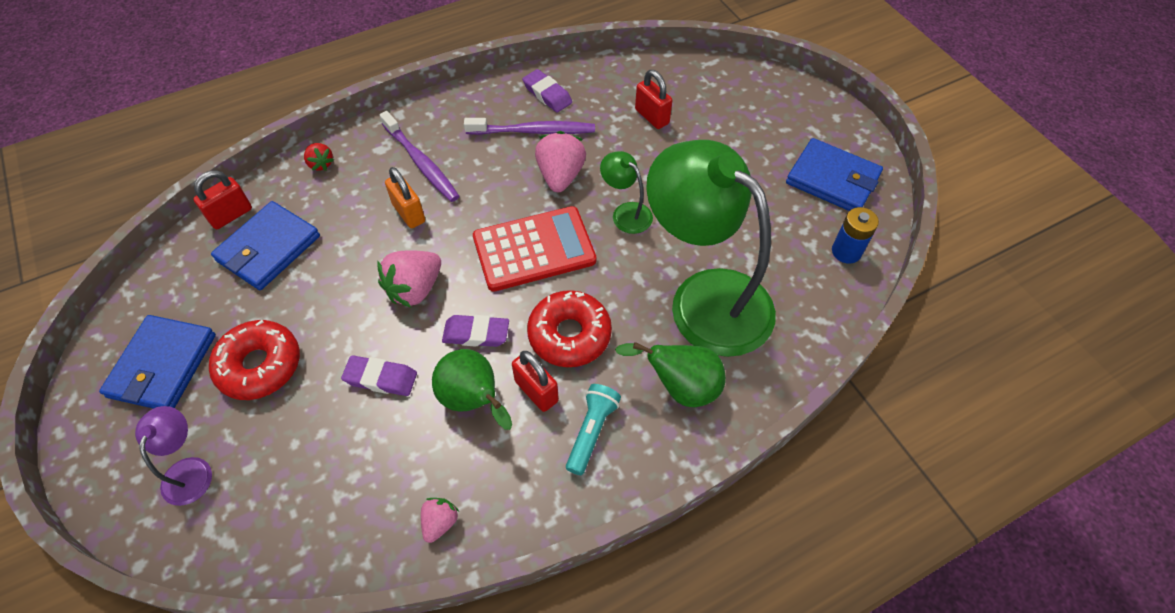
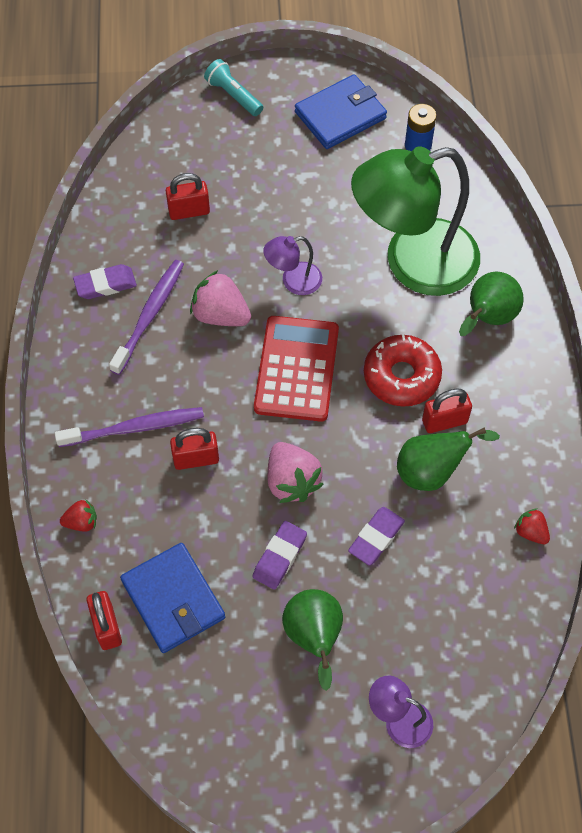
camera: 65 degrees left, 5 degrees up
blue wallet [99,315,216,409] -> none
red donut [209,320,300,400] -> green pear [282,589,343,691]
orange padlock [385,167,425,228] -> red padlock [170,428,219,470]
pink strawberry [421,498,459,543] -> red strawberry [514,508,550,544]
purple eraser [442,315,509,347] -> purple eraser moved to [253,521,307,590]
turquoise flashlight [566,384,621,475] -> turquoise flashlight moved to [204,59,263,116]
green lamp [600,151,653,234] -> purple lamp [263,236,322,295]

